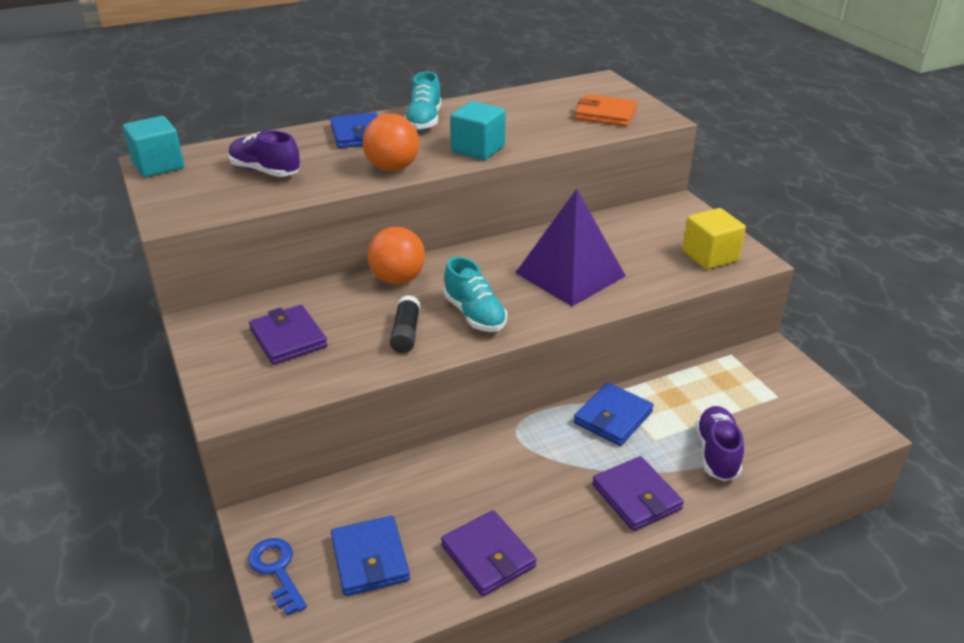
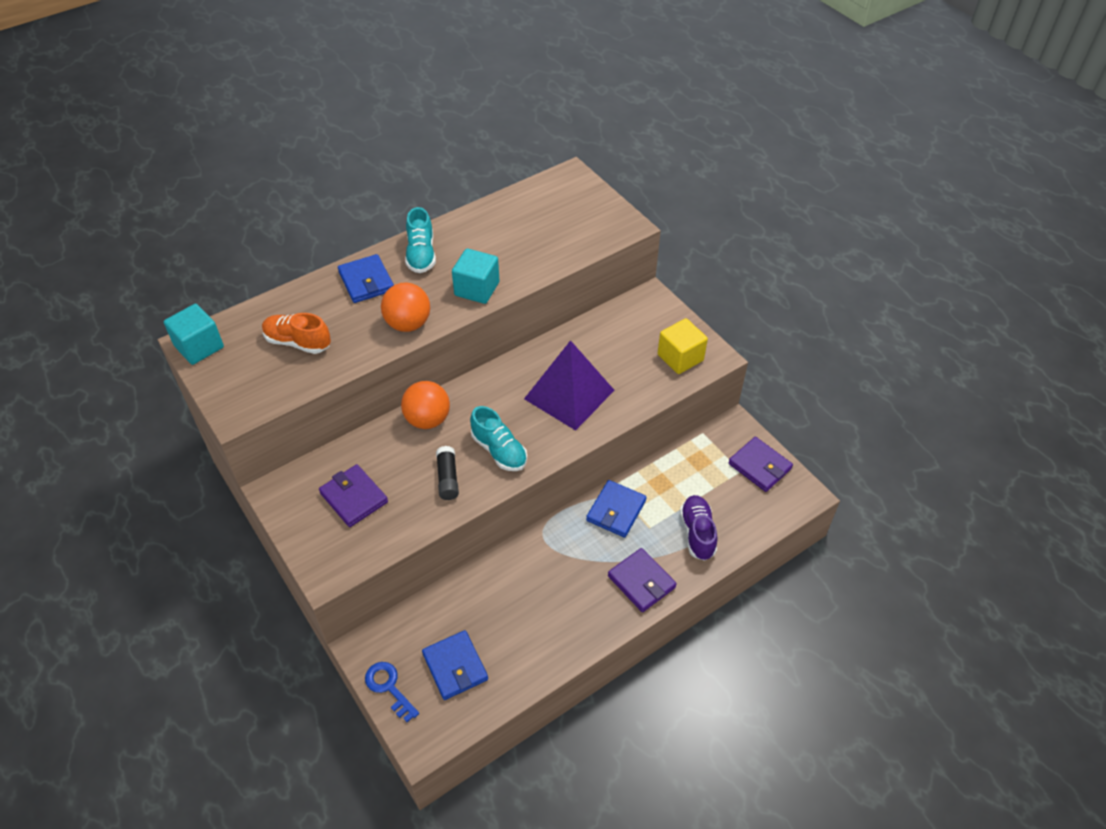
camera: 10 degrees left, 15 degrees up
purple shoe [228,131,300,177] -> orange shoe [262,313,331,354]
purple wallet [441,510,536,596] -> purple wallet moved to [728,437,793,492]
orange wallet [575,94,637,127] -> none

